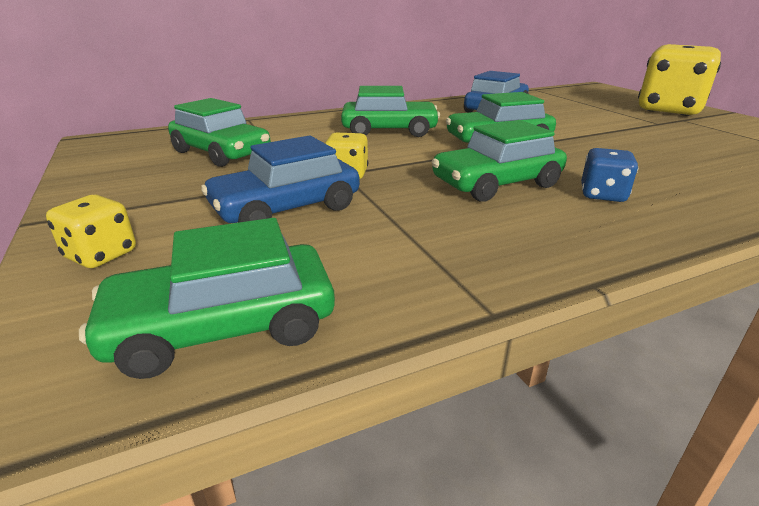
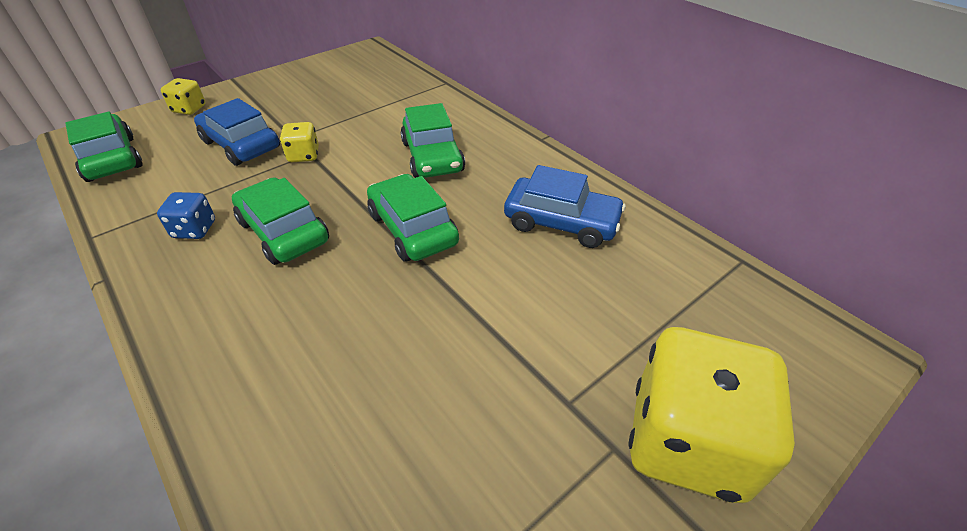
camera: 75 degrees right, 15 degrees up
green car [168,98,271,167] -> none
blue dice [581,148,638,202] -> blue dice moved to [157,192,215,239]

